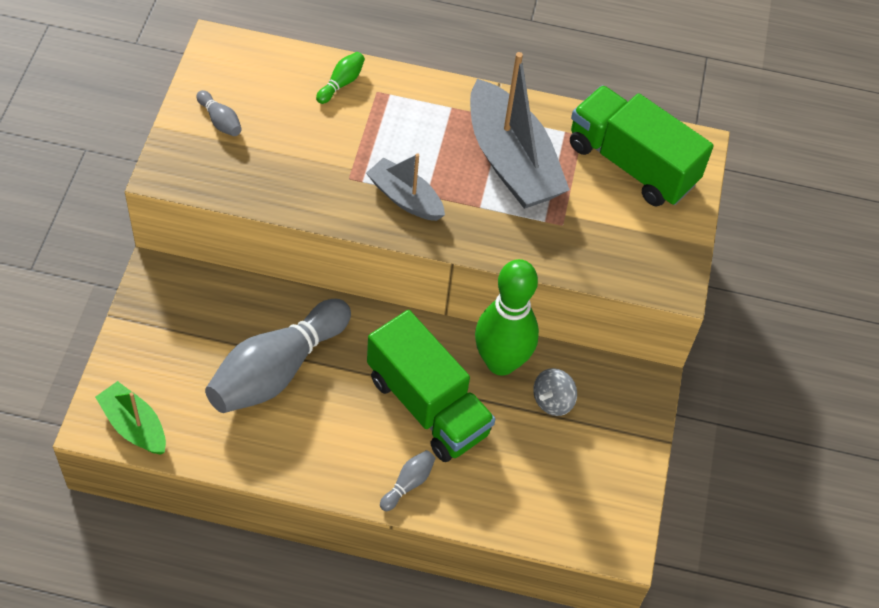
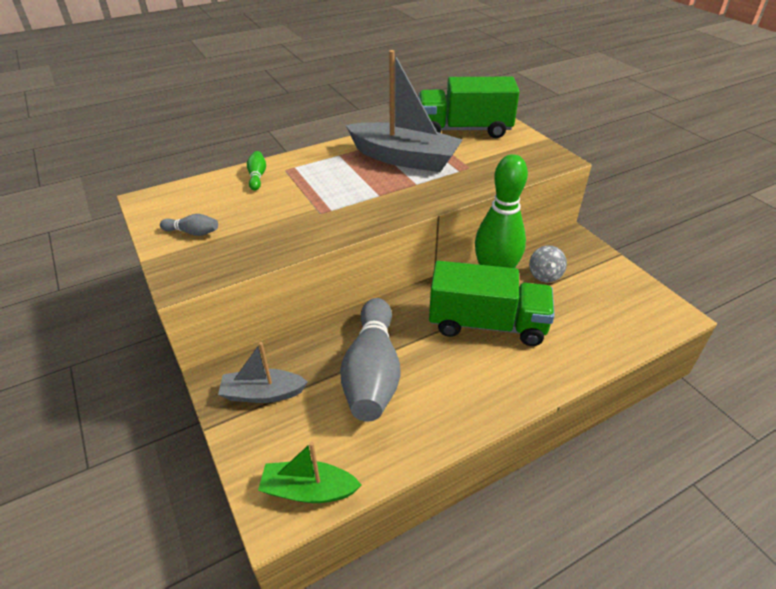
camera: 35 degrees left, 15 degrees down
grey boat [366,153,445,221] -> grey boat moved to [218,342,308,403]
grey bowling pin [380,450,436,511] -> none

